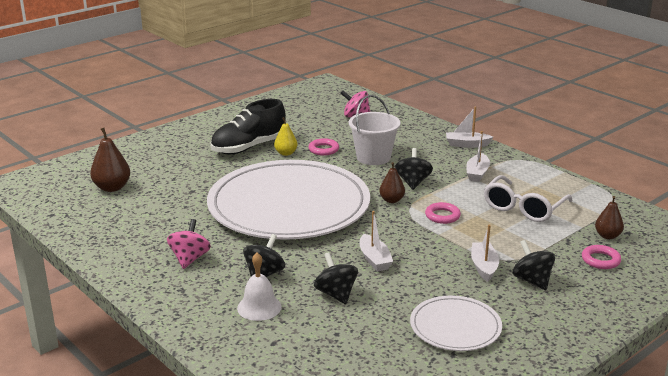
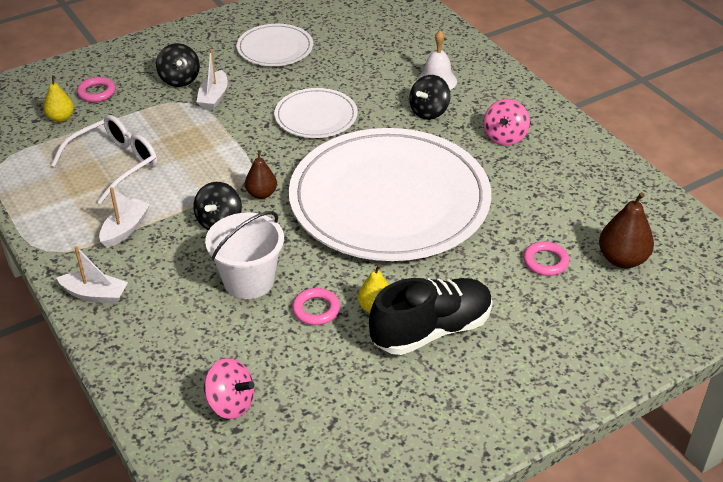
camera: 170 degrees left, 15 degrees up
black spinning top [314,252,358,304] -> none
white boat [360,211,393,272] -> white plate [274,88,358,138]
pink ring [425,202,461,224] -> pink ring moved to [523,241,570,276]
brown pear [595,196,624,239] -> yellow pear [44,76,74,122]

